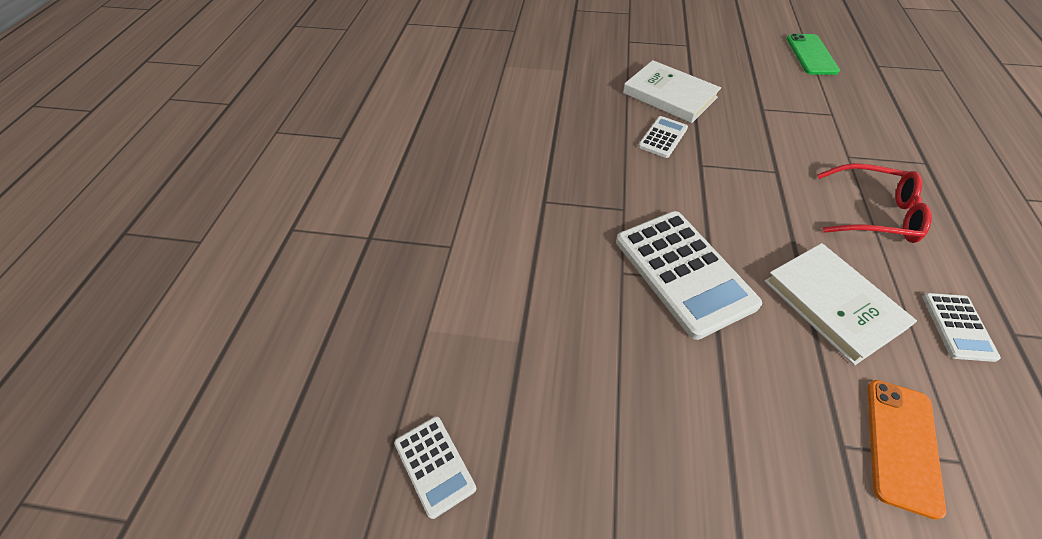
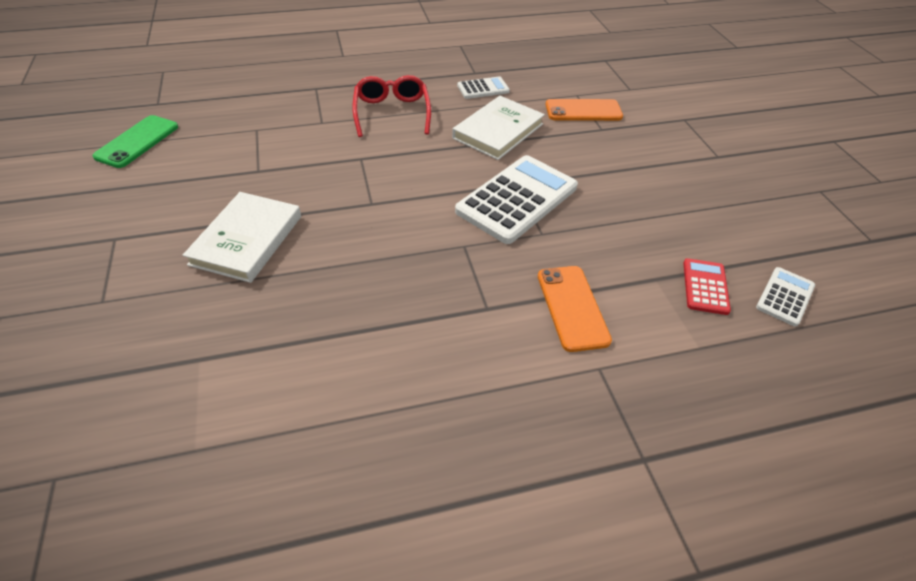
camera: 115 degrees left, 5 degrees down
white calculator [638,116,688,158] -> none
green phone [787,34,840,75] -> green phone turned 45 degrees counterclockwise [92,115,178,168]
none -> orange phone [538,266,612,352]
none -> red calculator [683,258,731,315]

